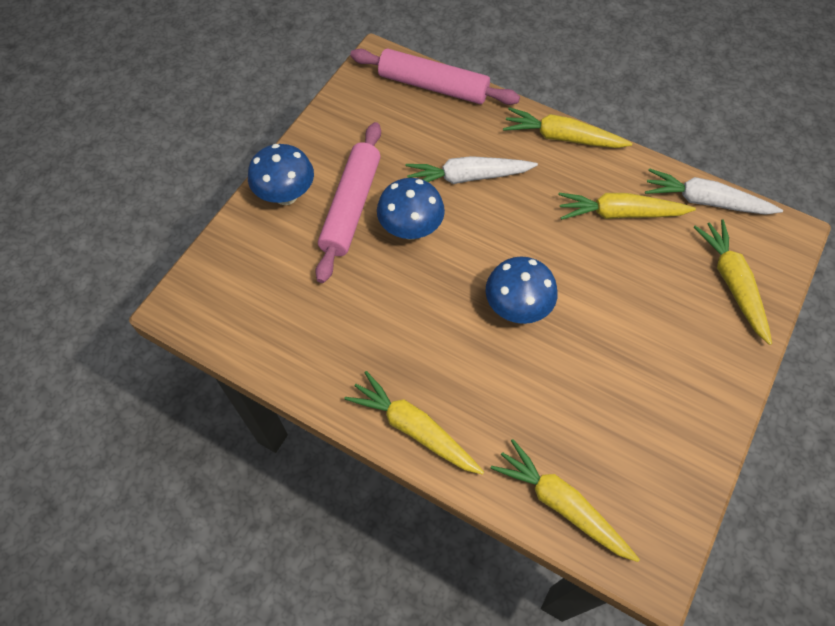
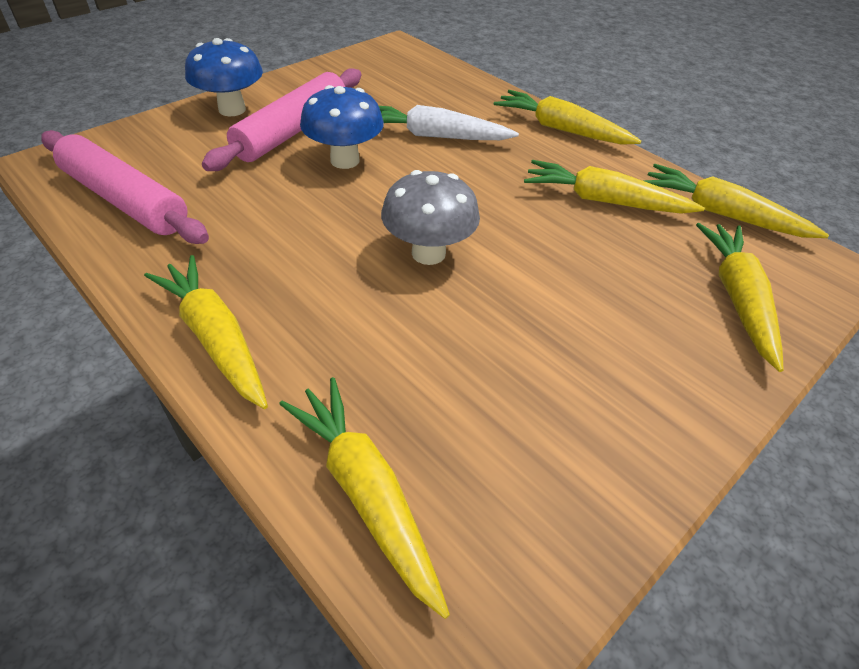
camera: 15 degrees right, 15 degrees down
pink rolling pin [350,49,520,105] -> pink rolling pin moved to [41,130,209,244]
blue mushroom [485,256,558,324] -> grey mushroom [381,170,480,265]
white carrot [645,168,783,215] -> yellow carrot [643,164,829,238]

